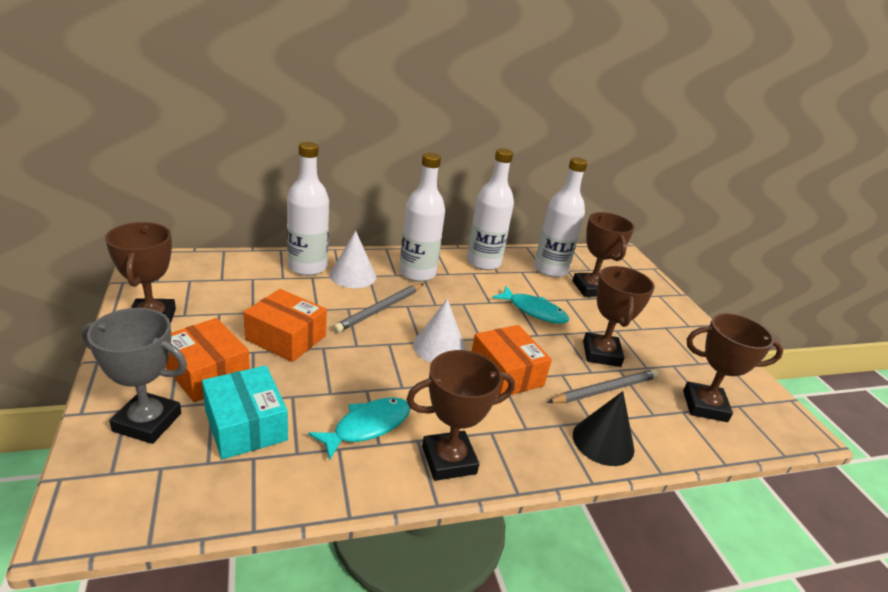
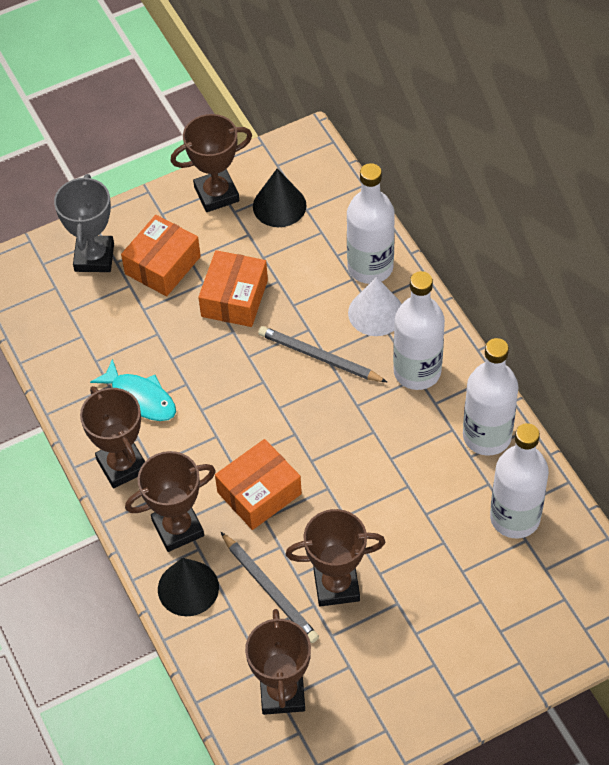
camera: 85 degrees right, 25 degrees up
turquoise box [202,365,288,460] -> none
white cone [413,299,466,363] -> none
turquoise fish [492,286,569,324] -> none
brown trophy [572,212,635,297] -> brown trophy moved to [125,451,216,552]
none -> black cone [253,169,306,227]

